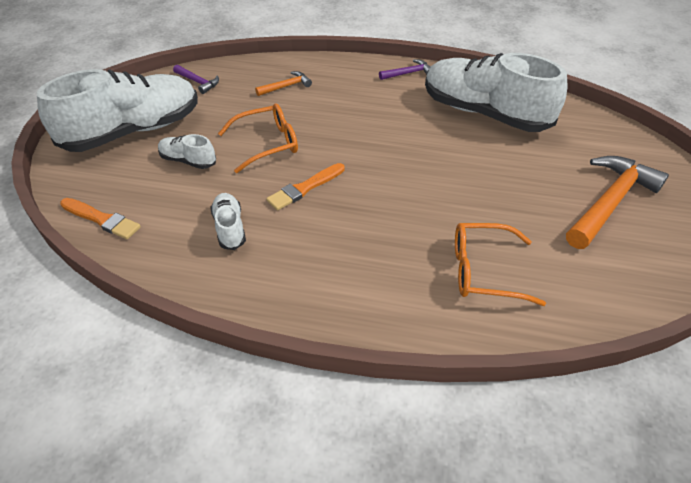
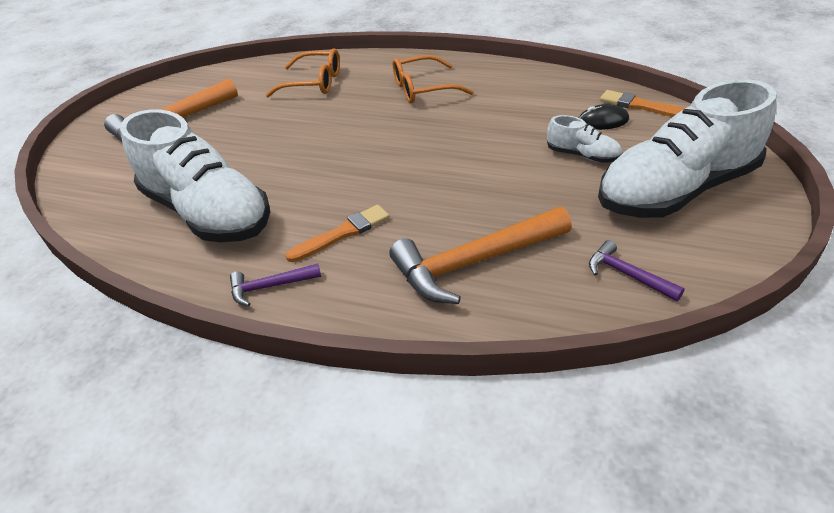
camera: 170 degrees left, 5 degrees down
white shoe [210,193,246,250] -> none
orange glasses [218,103,298,173] -> orange glasses moved to [393,55,474,103]
orange hammer [255,71,312,96] -> orange hammer [389,207,572,304], size x2.03
orange brush [266,163,344,210] -> orange brush moved to [285,205,390,262]
none -> black mouse [579,104,629,130]

